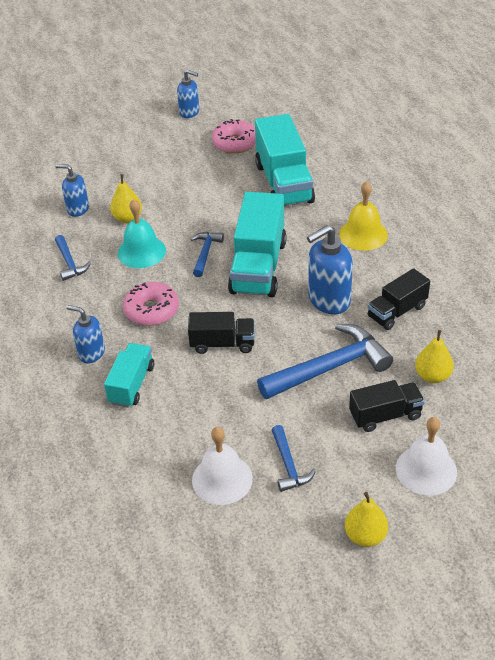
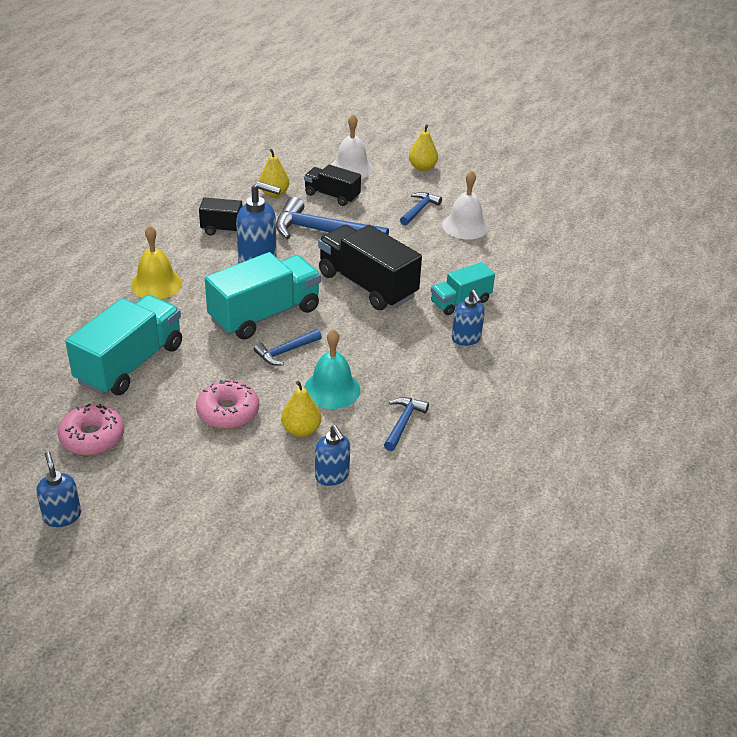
camera: 140 degrees left, 5 degrees down
pink donut [123,282,179,326] -> pink donut moved to [196,380,259,429]
black truck [188,312,255,354] -> black truck [318,225,422,310], size x1.74

